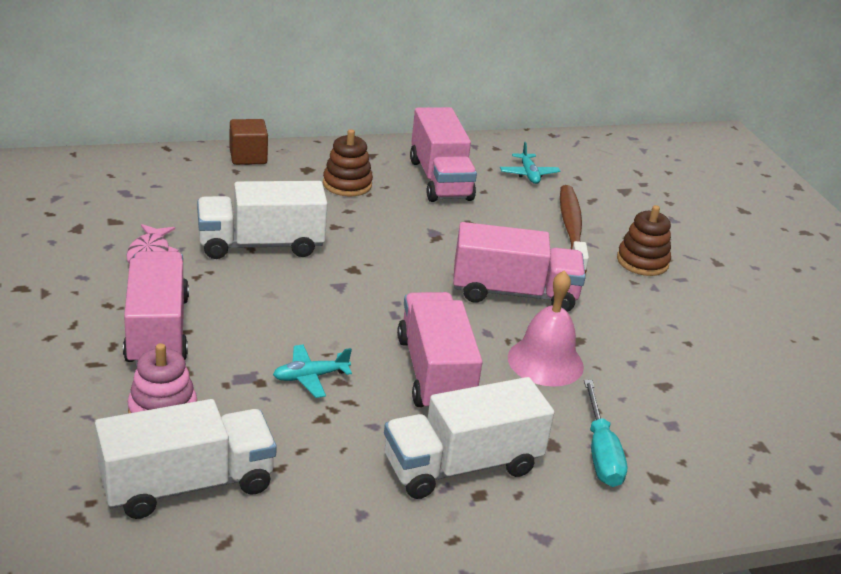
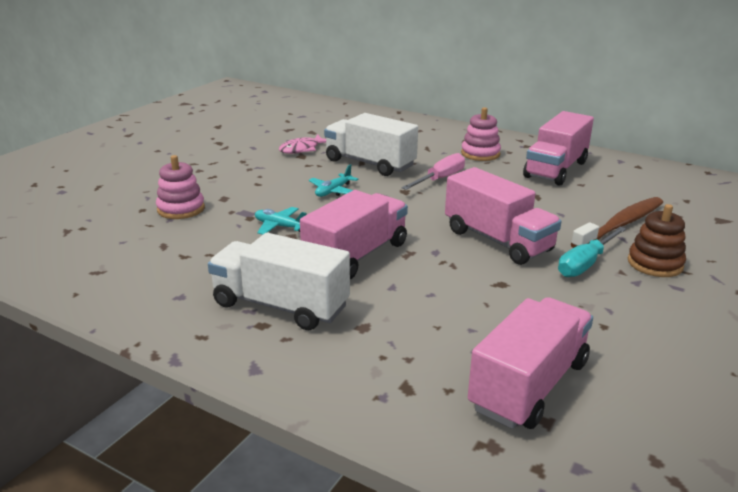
camera: 50 degrees right, 5 degrees down
white truck [95,399,277,519] -> none
pink truck [123,251,189,367] -> pink truck moved to [468,297,593,429]
brown cube [230,119,268,165] -> none
brown stacking toy [323,129,373,196] -> pink stacking toy [461,107,501,161]
turquoise plane [500,142,561,184] -> turquoise plane moved to [309,164,358,197]
pink bell [508,270,584,387] -> none
turquoise screwdriver [584,380,627,487] -> turquoise screwdriver moved to [558,227,626,277]
none -> pink screwdriver [402,153,465,190]

